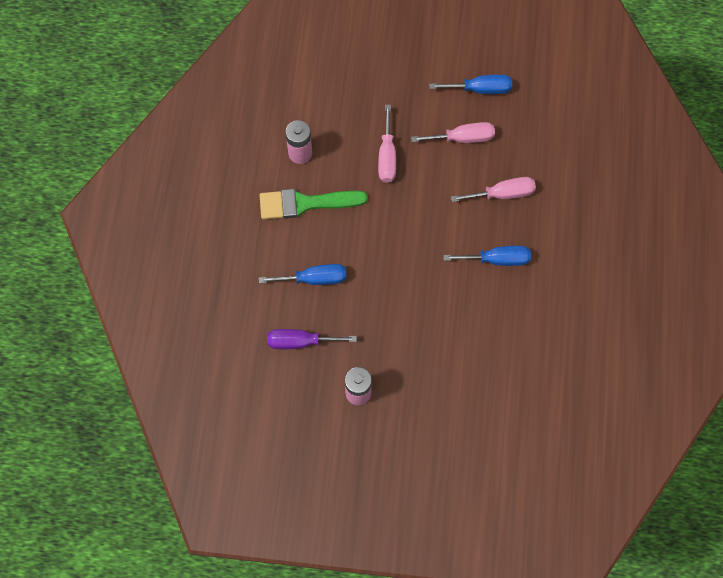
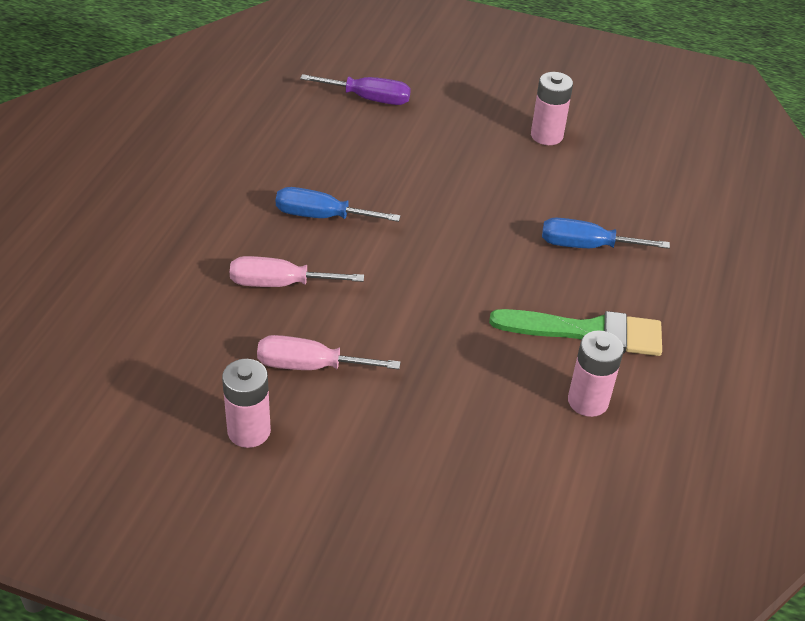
camera: 170 degrees left, 25 degrees down
purple screwdriver [267,329,357,349] -> purple screwdriver moved to [300,74,411,105]
pink screwdriver [378,105,396,183] -> none
blue screwdriver [429,74,512,94] -> pink battery [222,359,271,448]

